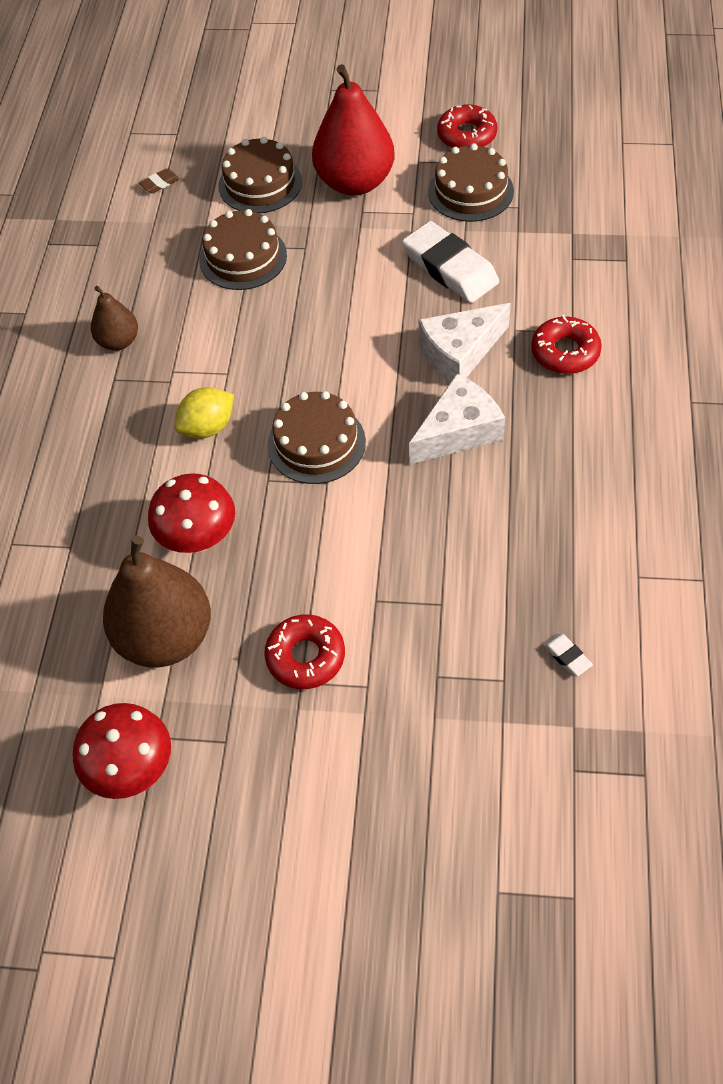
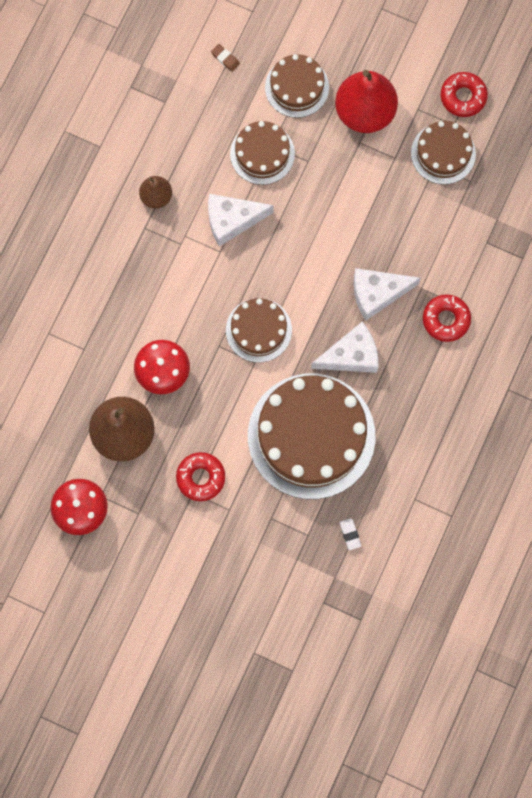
camera: 15 degrees right, 20 degrees up
brown eraser [139,169,179,194] -> brown eraser turned 60 degrees clockwise [211,44,240,72]
yellow lemon [174,387,234,438] -> none
white eraser [402,221,499,303] -> none
none -> white cheese [208,194,274,247]
none -> brown cake [248,374,375,499]

